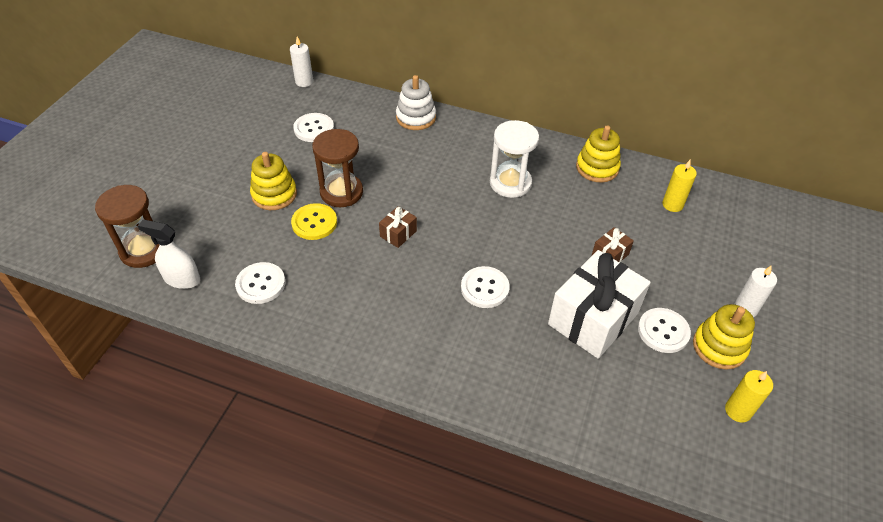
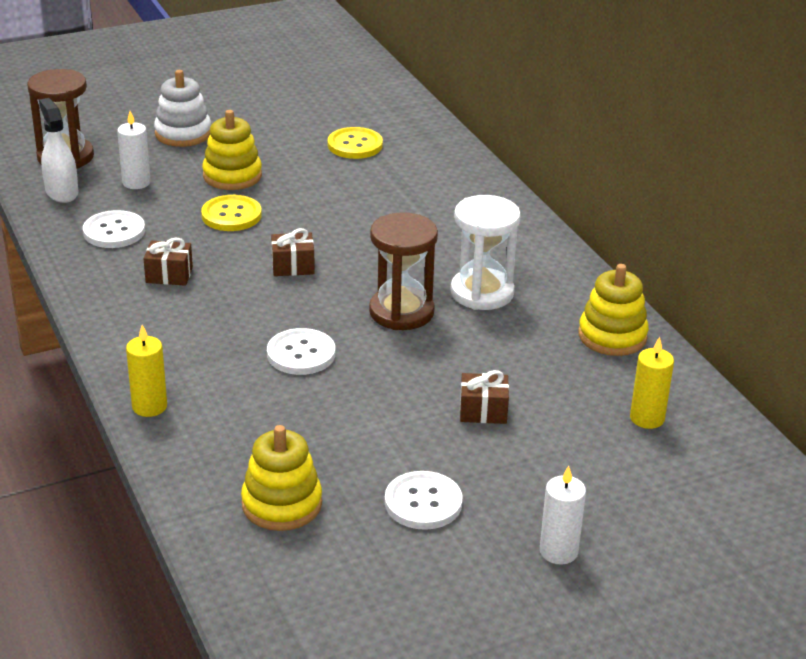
camera: 45 degrees right, 15 degrees down
white candle [290,37,313,87] -> white candle moved to [117,111,151,189]
white button [293,113,334,142] -> yellow button [328,127,383,159]
brown hourglass [312,129,363,207] -> brown hourglass moved to [369,212,438,330]
white stacking toy [396,75,436,130] -> white stacking toy moved to [154,70,211,147]
white gift [548,250,651,359] -> none
yellow stacking toy [693,304,755,370] -> yellow stacking toy moved to [241,425,322,531]
yellow candle [725,370,773,422] -> yellow candle moved to [126,325,167,417]
none -> brown gift [143,238,193,286]

